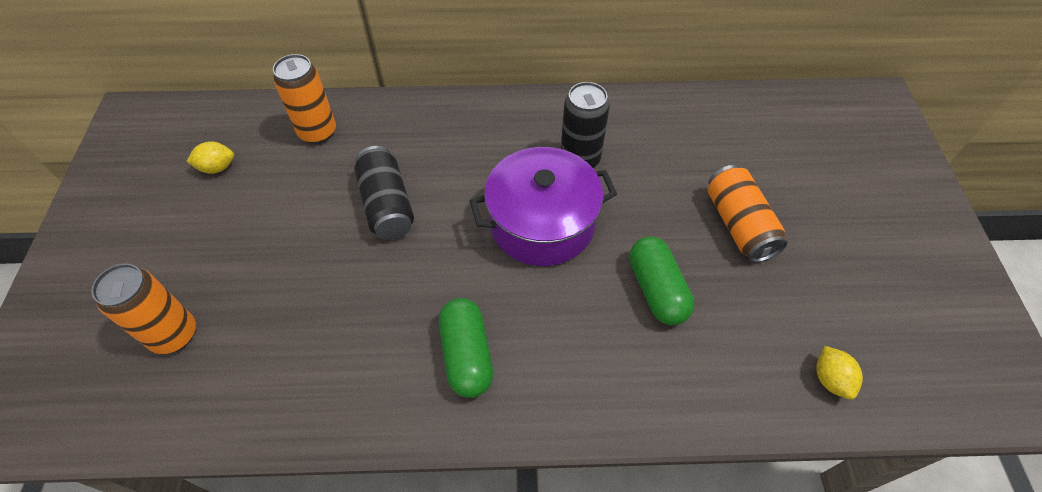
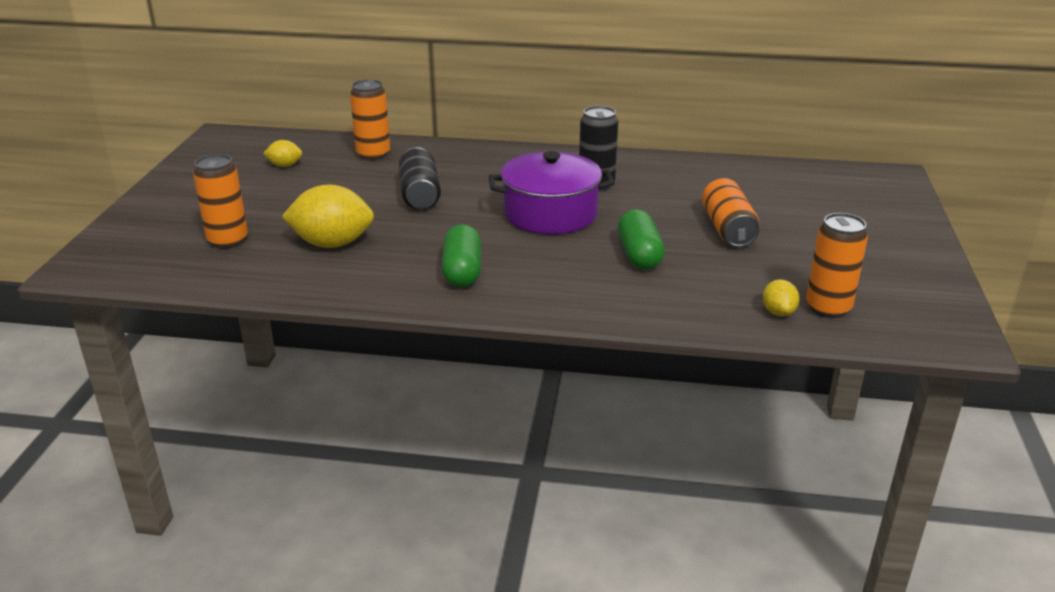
camera: 10 degrees right, 25 degrees down
none -> yellow lemon [282,184,374,248]
none -> orange can [806,213,868,318]

